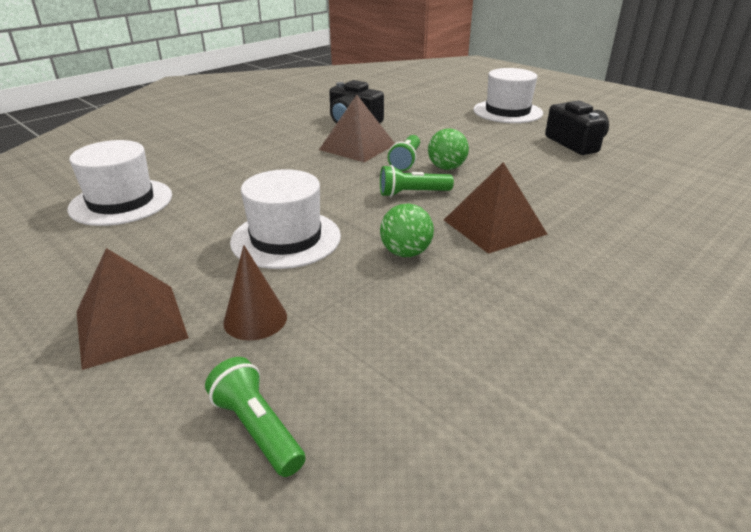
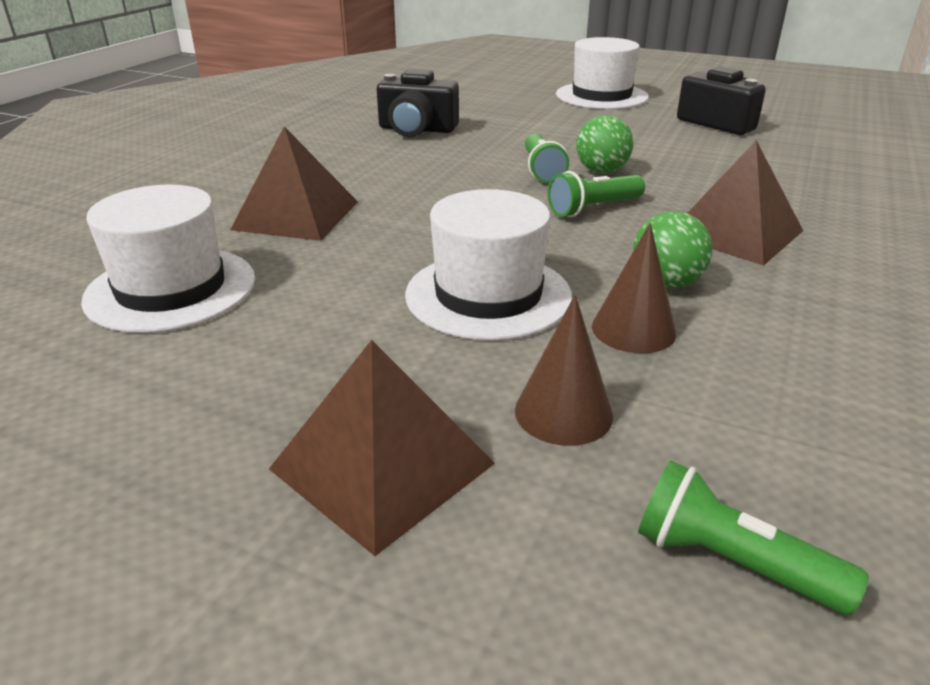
camera: 20 degrees left, 0 degrees up
brown pyramid [319,95,395,162] -> brown pyramid moved to [230,126,358,241]
none -> brown cone [592,223,676,353]

